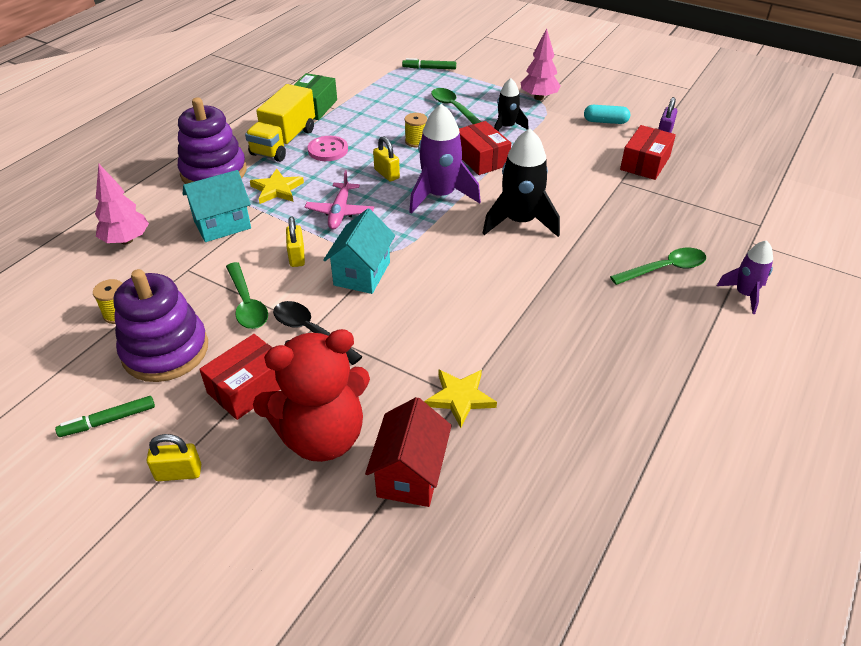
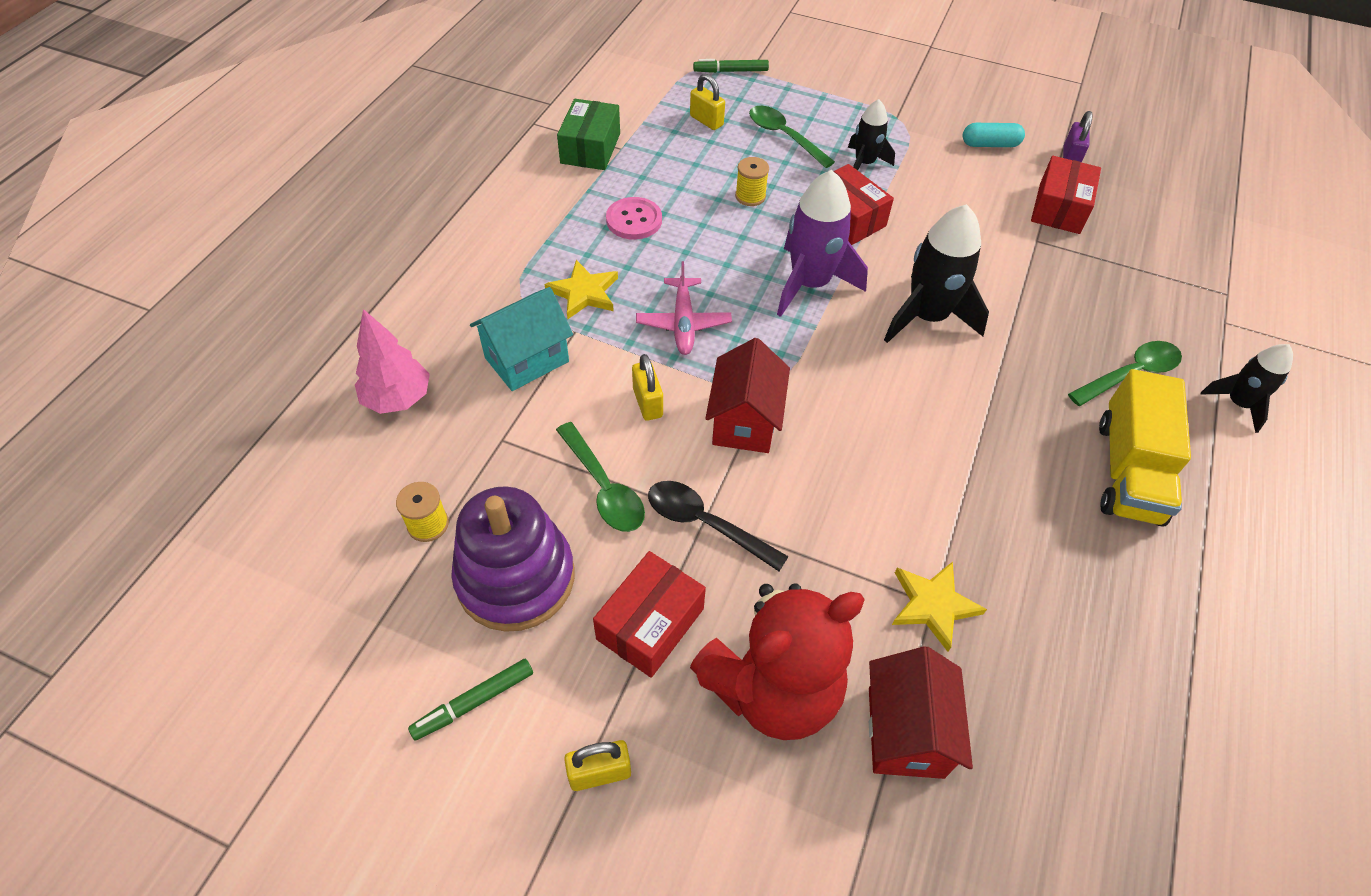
camera: 10 degrees left, 10 degrees up
purple stacking toy [178,97,247,184] -> none
yellow truck [245,84,315,162] -> yellow truck moved to [1099,369,1191,527]
turquoise house [323,209,395,294] -> red house [705,338,790,453]
yellow padlock [373,136,400,181] -> yellow padlock moved to [690,74,725,130]
pink tree [520,28,561,100] -> none
purple rocket [717,240,773,314] -> black rocket [1201,344,1293,433]

